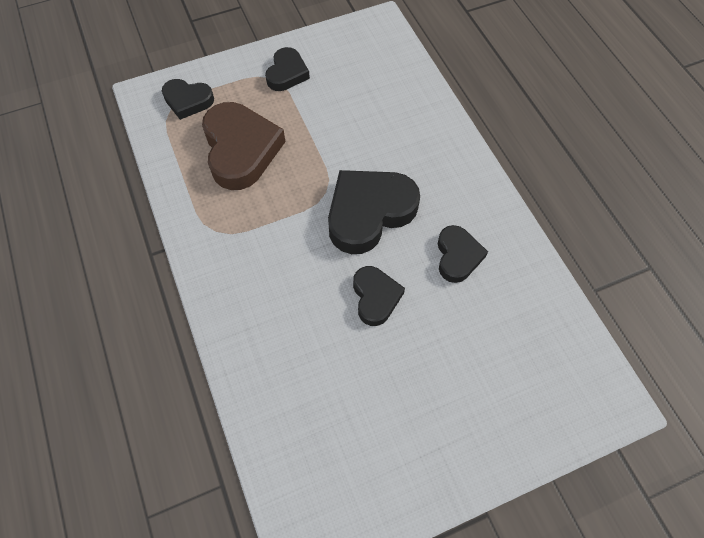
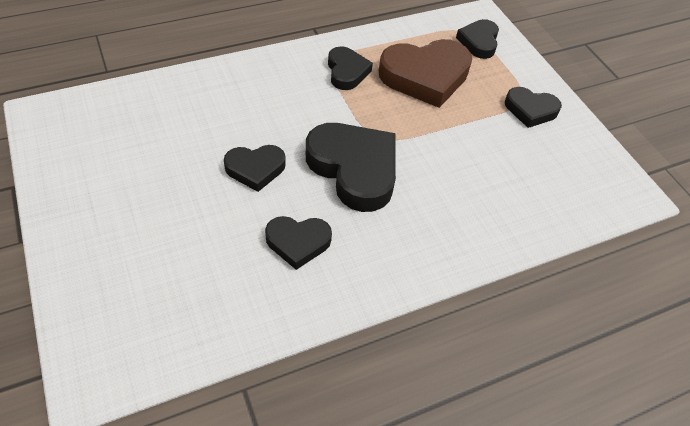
camera: 85 degrees right, 10 degrees down
none -> black heart [328,46,373,90]

